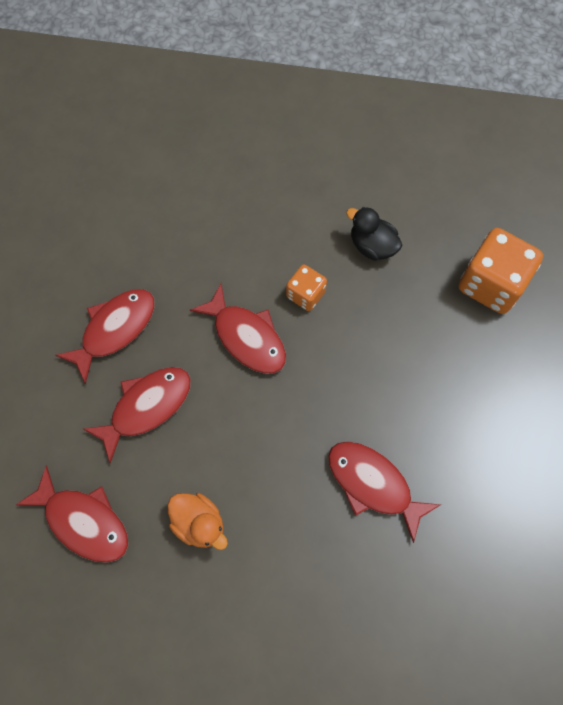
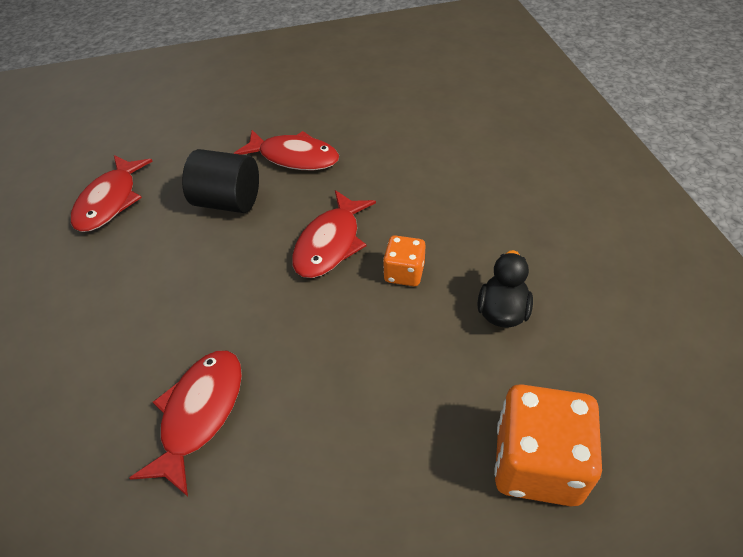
camera: 70 degrees right, 20 degrees down
red fish [83,367,191,463] -> black cylinder [182,149,259,213]
orange duck [168,493,228,550] -> none

